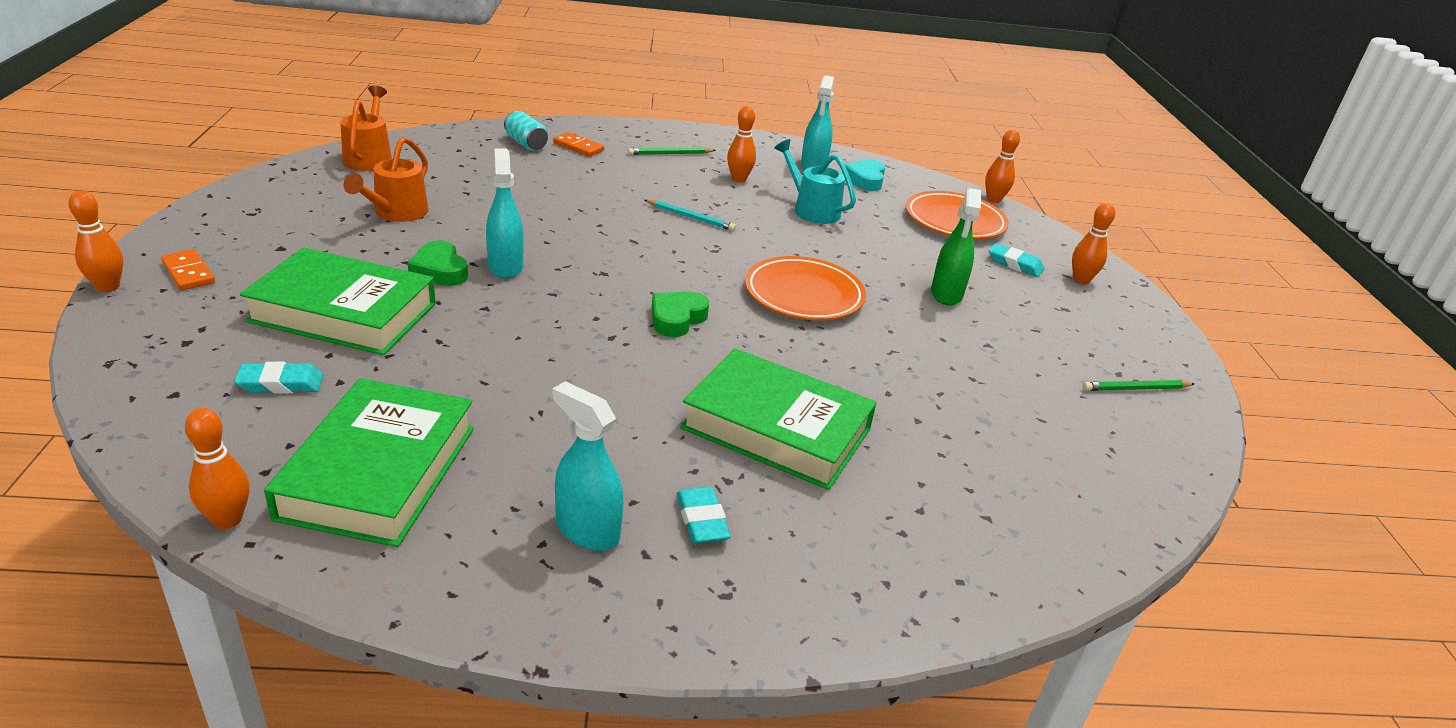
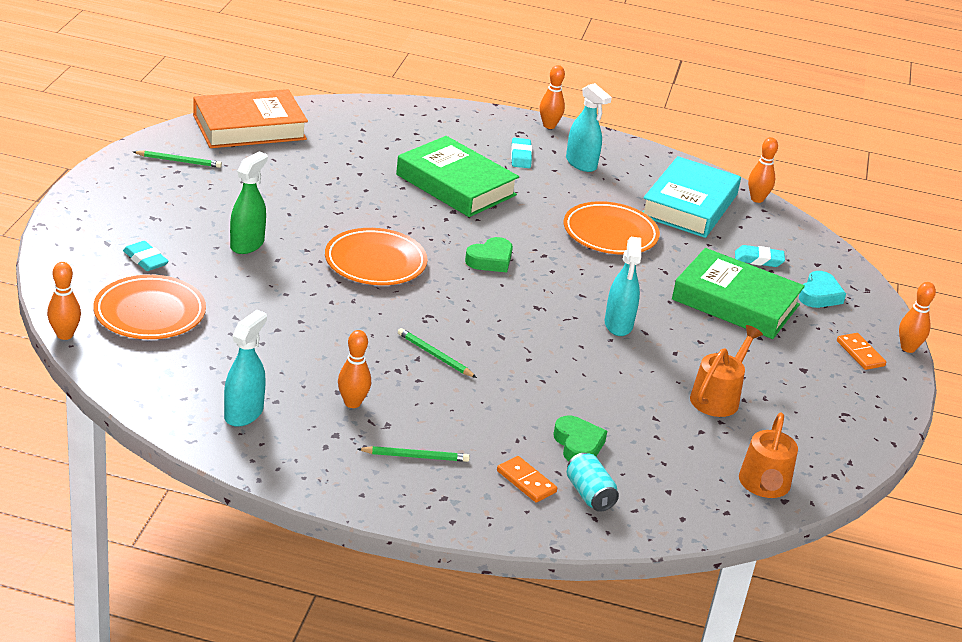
camera: 165 degrees left, 0 degrees up
green book [264,378,474,547] -> turquoise book [643,156,741,238]
green heart [408,241,468,286] -> green heart moved to [553,416,607,461]
turquoise pencil [645,200,736,231] -> green pencil [398,328,477,378]
turquoise watering can [774,139,856,224] -> none
turquoise heart [842,159,885,191] -> turquoise heart moved to [799,271,846,308]
orange bowling pin [1072,203,1115,284] -> orange bowling pin moved to [540,65,565,129]
none -> orange book [193,89,308,148]
none -> orange plate [564,201,660,255]

